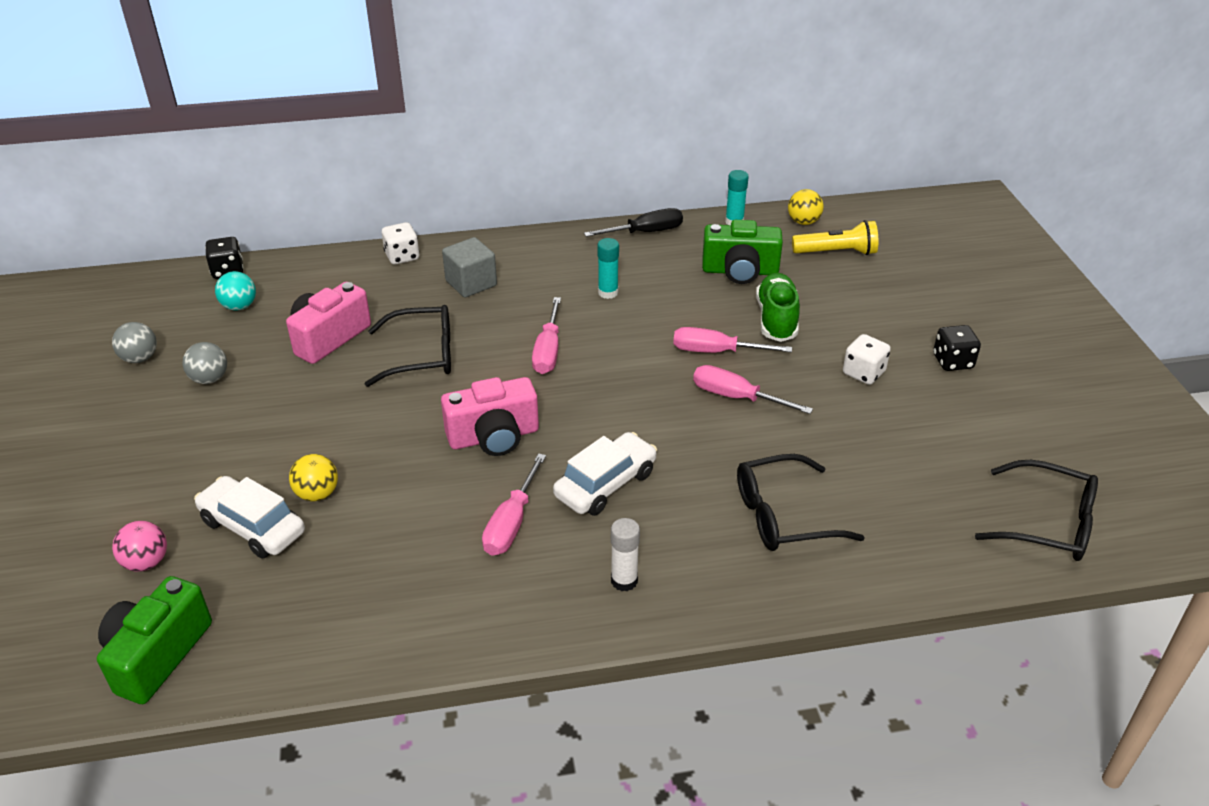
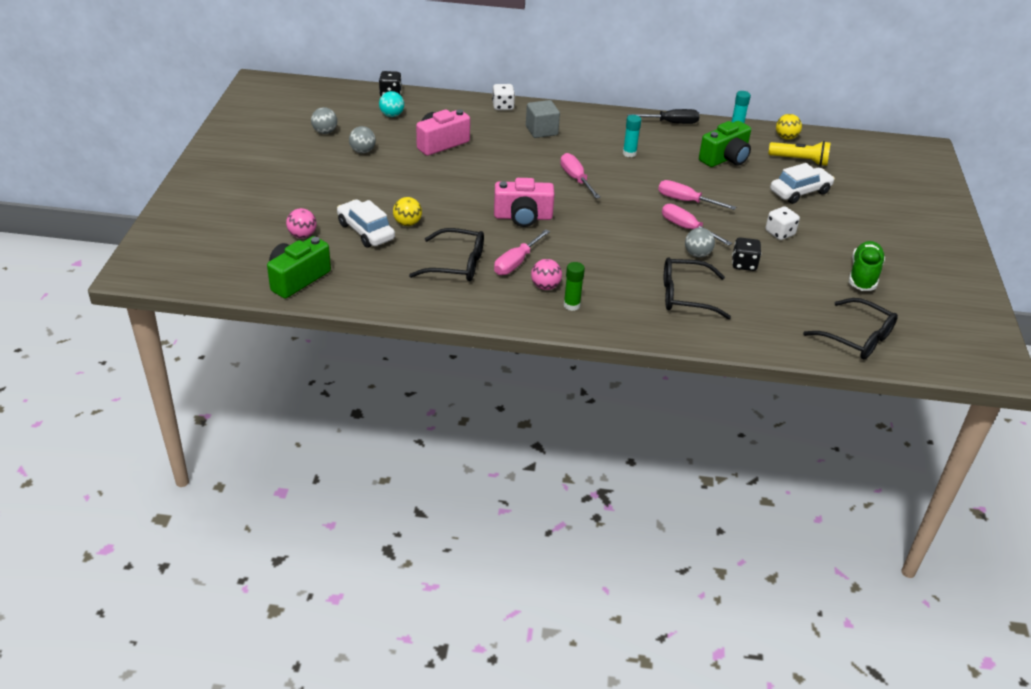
camera: 15 degrees right, 0 degrees up
black glasses [365,305,451,387] -> black glasses moved to [409,228,484,281]
pink screwdriver [532,297,561,374] -> pink screwdriver turned 135 degrees clockwise [560,153,601,199]
white car [553,432,657,516] -> white car moved to [770,163,835,204]
white glue stick [611,518,640,591] -> green glue stick [564,262,585,311]
green camera [702,220,783,284] -> green camera turned 60 degrees counterclockwise [699,121,751,167]
green shoe [756,273,800,342] -> green shoe moved to [849,241,885,291]
black dice [933,325,981,371] -> black dice moved to [732,237,761,271]
none -> pink ball [531,259,562,290]
none -> grey ball [685,228,715,257]

